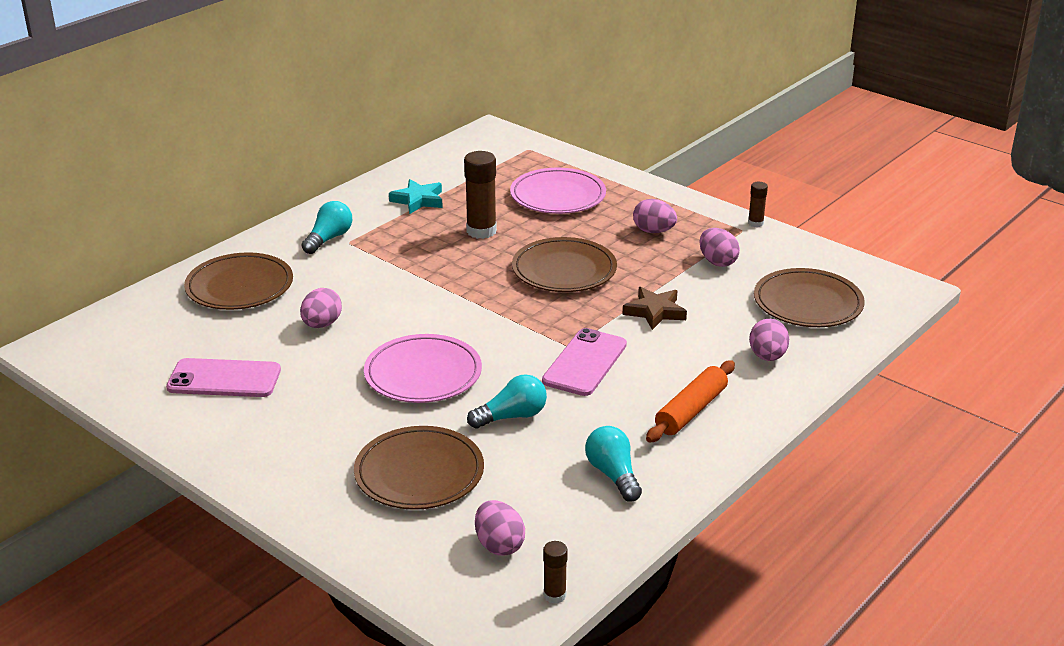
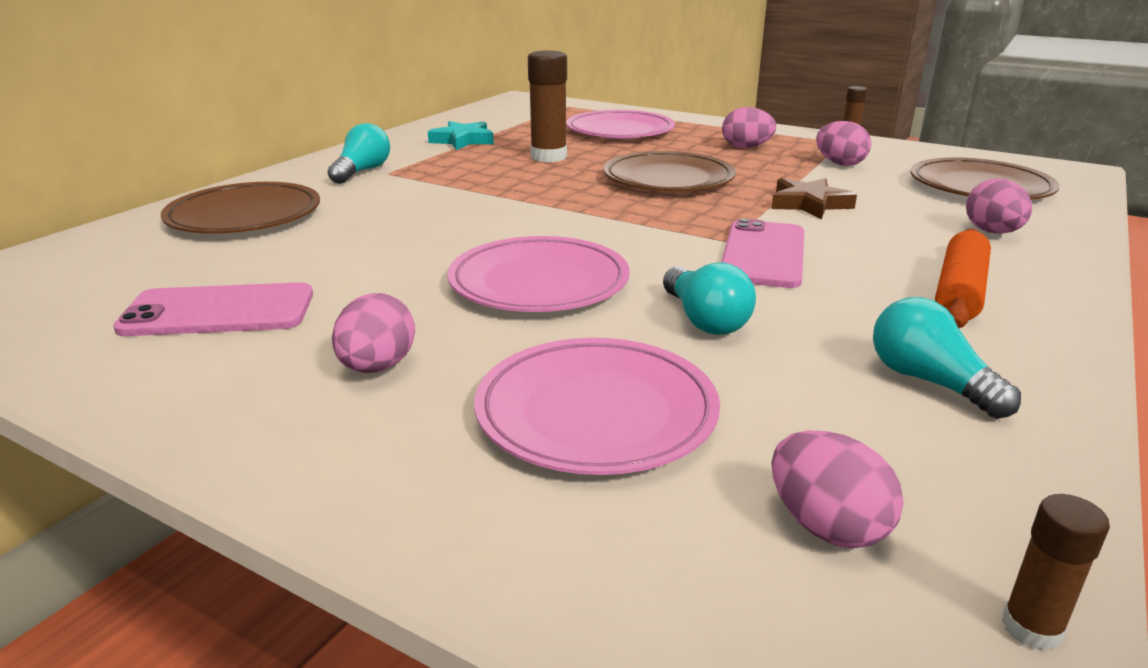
camera: 10 degrees left, 5 degrees down
pink egg [300,288,342,328] -> pink egg moved to [332,293,415,373]
brown plate [354,426,484,510] -> pink plate [474,338,720,475]
turquoise light bulb [467,374,547,429] -> turquoise light bulb turned 105 degrees clockwise [663,263,756,335]

